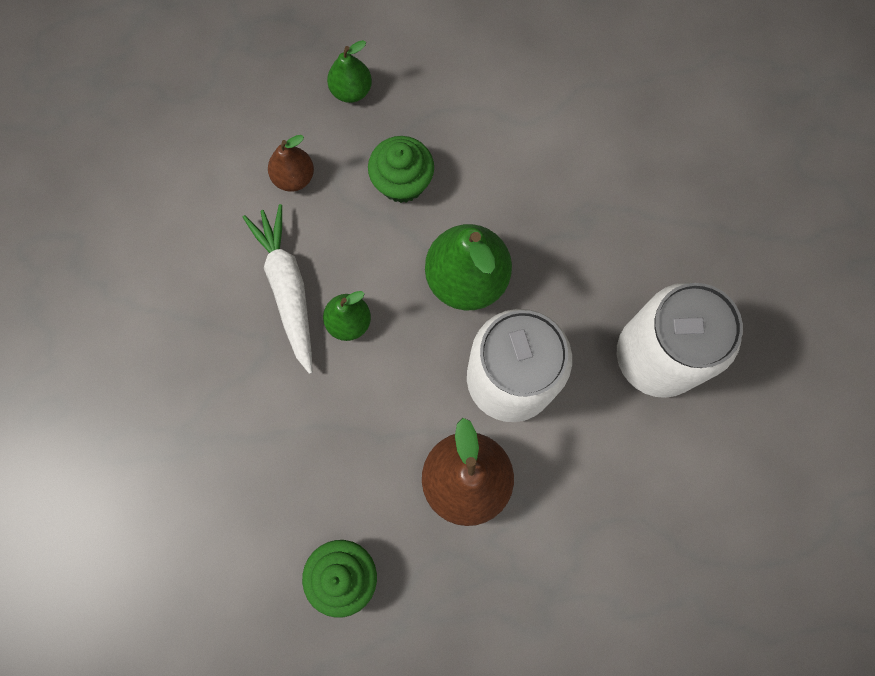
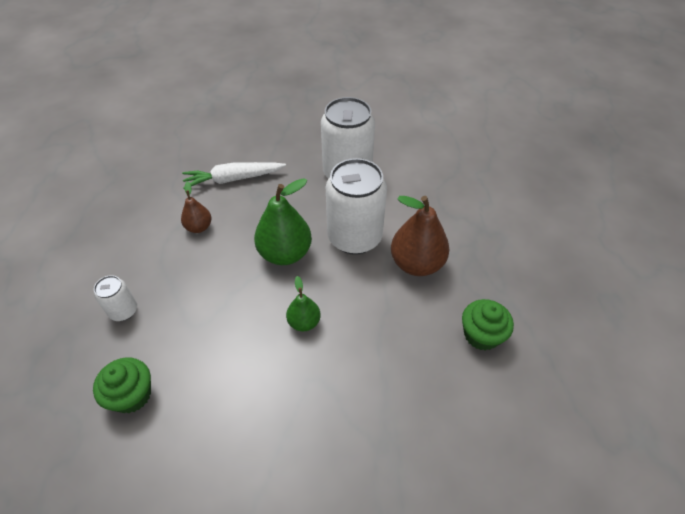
camera: 85 degrees left, 25 degrees down
white carrot [242,204,313,374] -> white carrot moved to [182,162,286,189]
brown pear [268,135,314,192] -> brown pear moved to [181,181,211,233]
green pear [327,40,372,103] -> white can [94,275,137,321]
green cupcake [368,136,434,203] -> green cupcake moved to [93,357,151,413]

